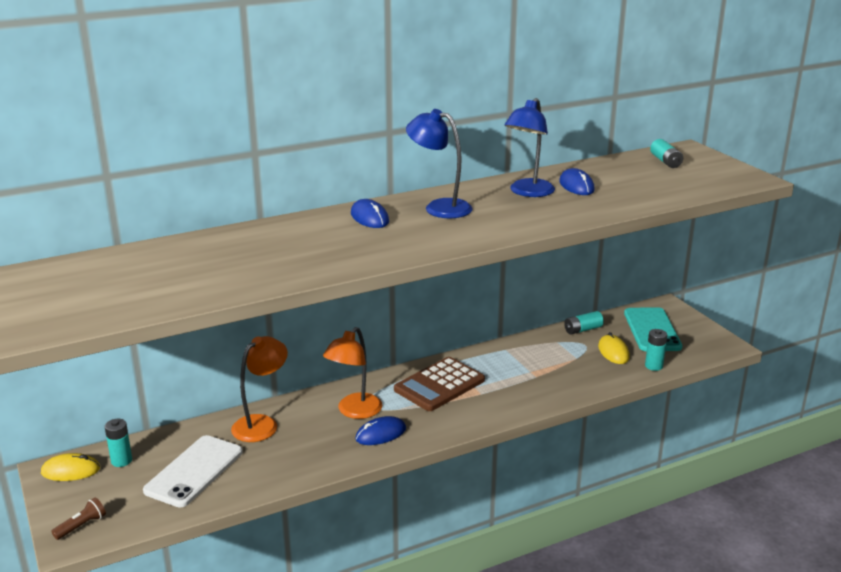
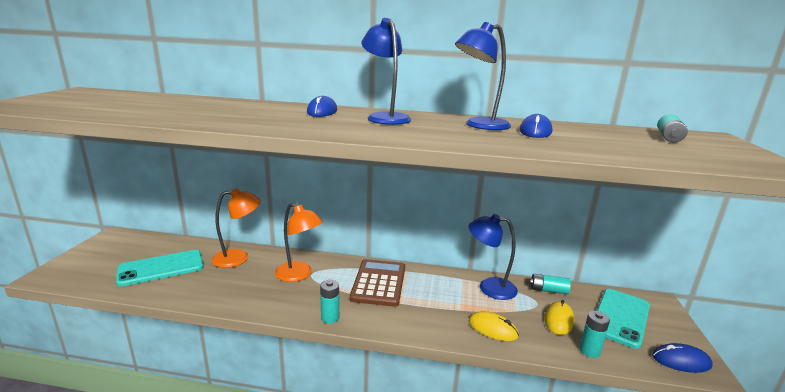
camera: 35 degrees right, 5 degrees down
yellow mouse [41,453,100,481] -> yellow mouse moved to [469,311,519,341]
brown flashlight [51,497,106,540] -> none
turquoise battery [105,419,132,467] -> turquoise battery moved to [320,280,339,324]
white phone [143,435,243,508] -> turquoise phone [116,250,204,286]
orange lamp [323,327,383,419] -> orange lamp turned 120 degrees counterclockwise [275,203,323,282]
blue mouse [355,416,406,445] -> blue mouse moved to [652,343,713,373]
brown calculator [394,357,485,411] -> brown calculator turned 105 degrees clockwise [350,259,405,307]
none -> blue lamp [469,214,518,300]

